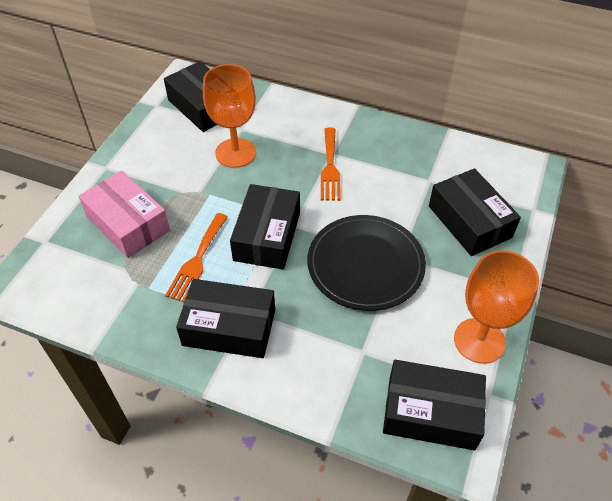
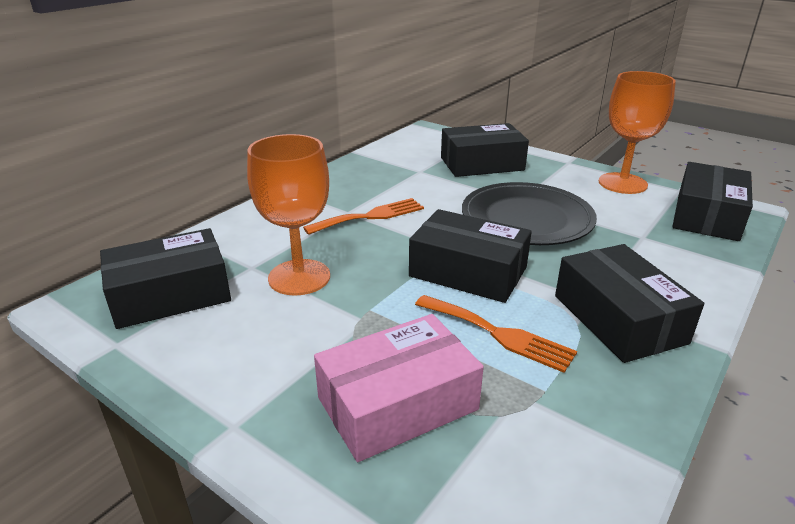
camera: 75 degrees left, 20 degrees down
black box [176,279,275,358] -> black box turned 45 degrees counterclockwise [555,244,704,363]
orange fork [321,127,341,201] -> orange fork turned 45 degrees counterclockwise [303,198,424,235]

